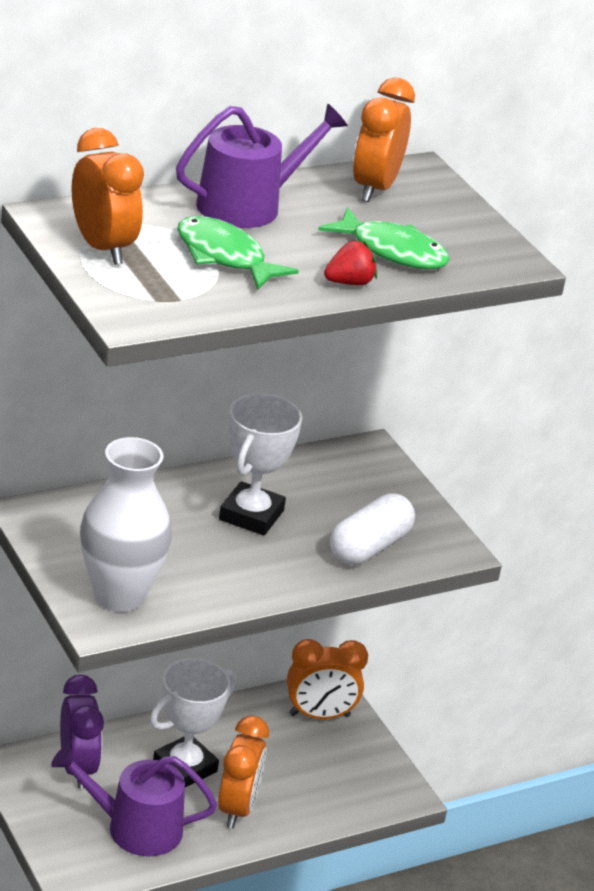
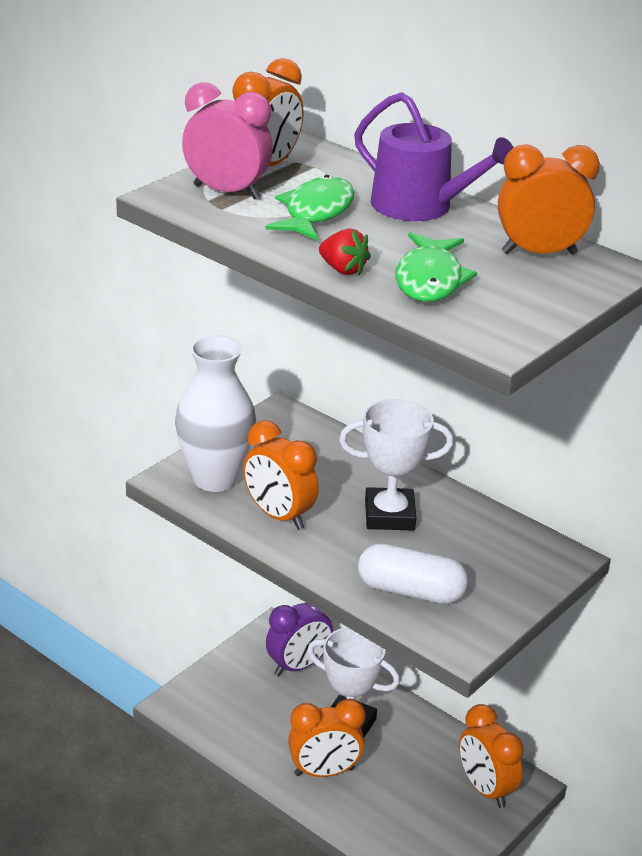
camera: 70 degrees right, 0 degrees up
purple watering can [51,745,217,856] -> none
none -> pink clock [182,82,273,199]
none -> orange clock [243,420,319,530]

